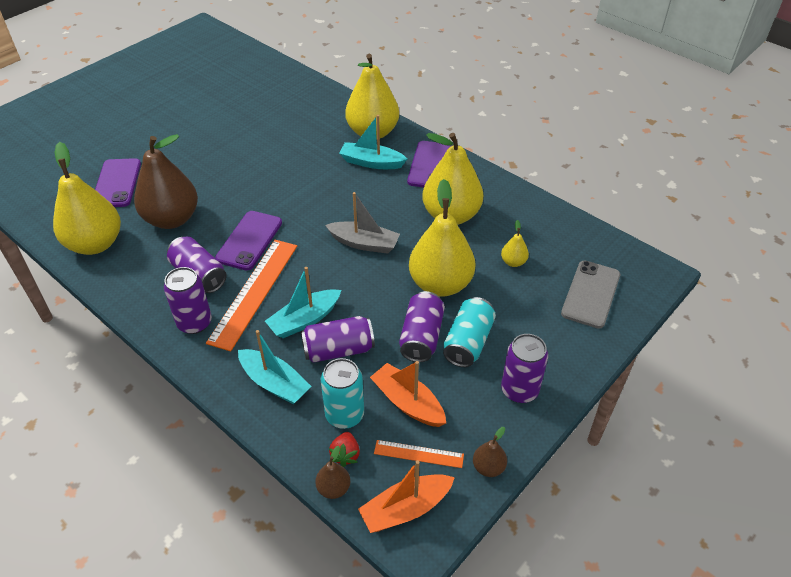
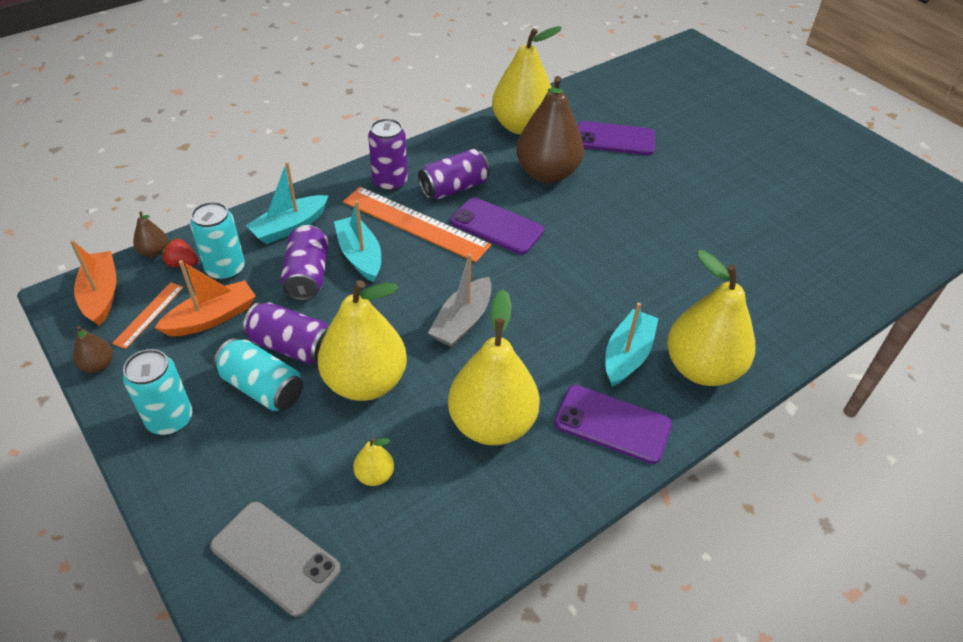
camera: 100 degrees right, 0 degrees up
purple can [501,334,548,403] -> turquoise can [123,349,193,435]

